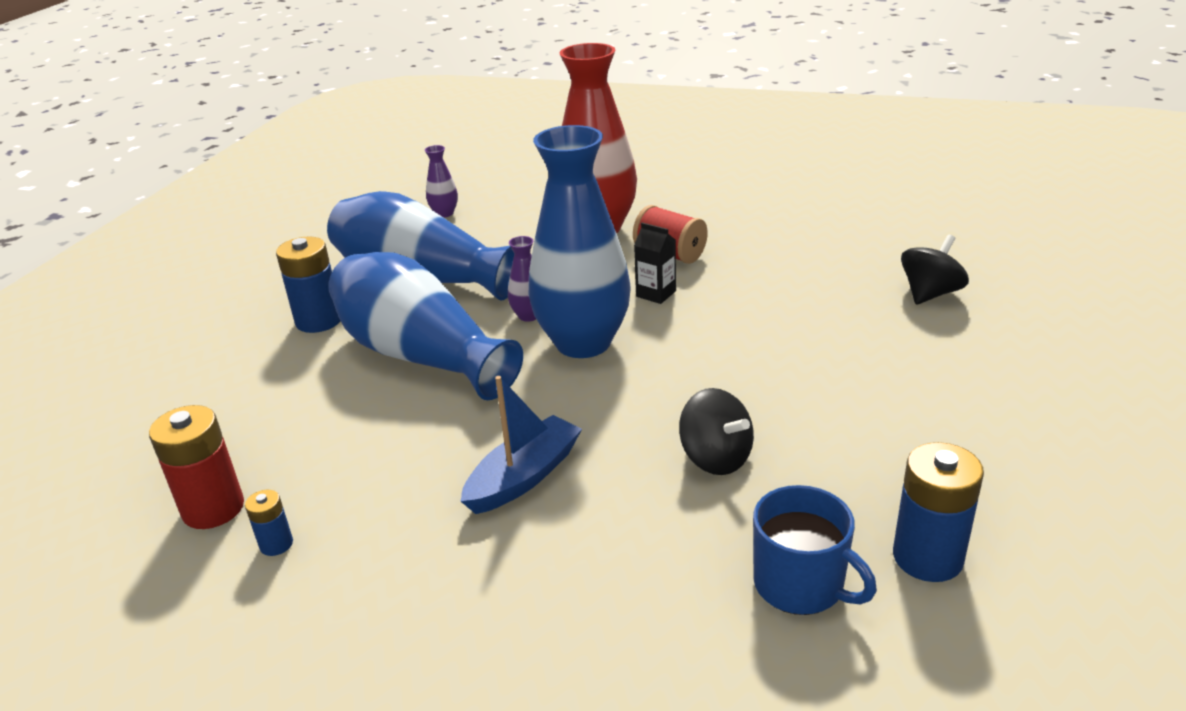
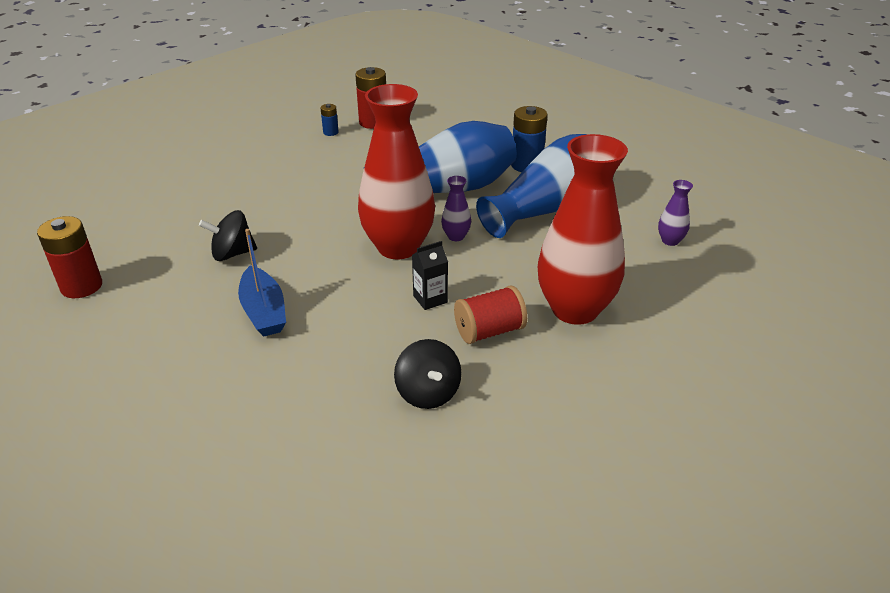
camera: 115 degrees right, 5 degrees up
blue boat [461,376,582,514] -> blue boat moved to [238,229,286,337]
blue vase [528,125,631,358] -> red vase [358,84,435,259]
blue mug [753,485,877,615] -> none
blue battery [893,442,984,582] -> red battery [37,216,102,298]
black spinning top [901,235,969,304] -> black spinning top moved to [394,339,462,409]

